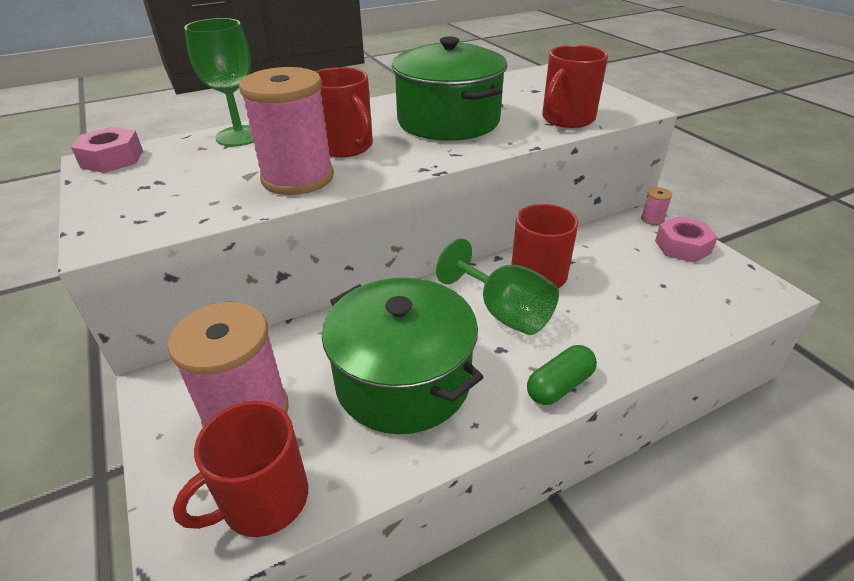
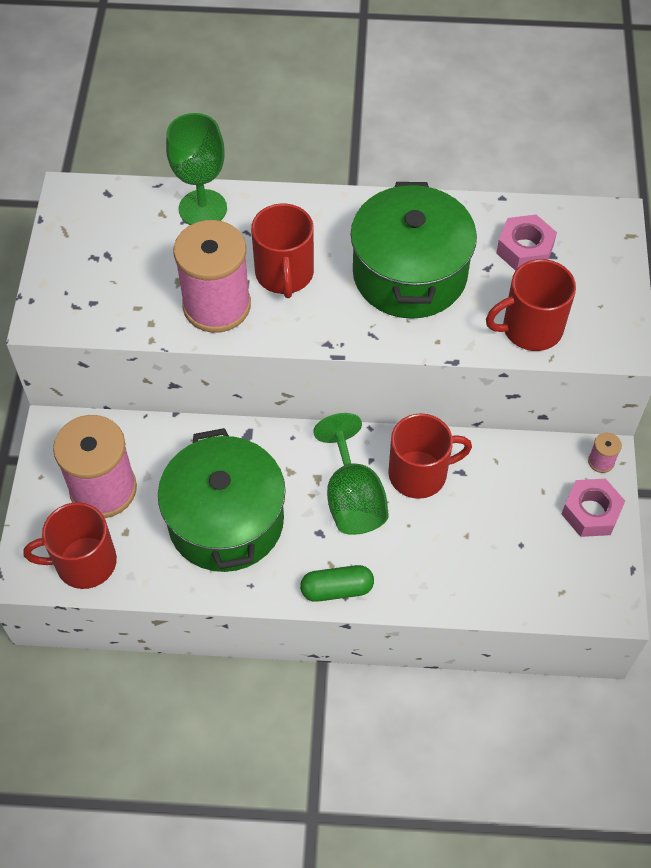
camera: 30 degrees right, 20 degrees up
pink nut [71,127,143,173] -> pink nut moved to [496,215,557,271]

